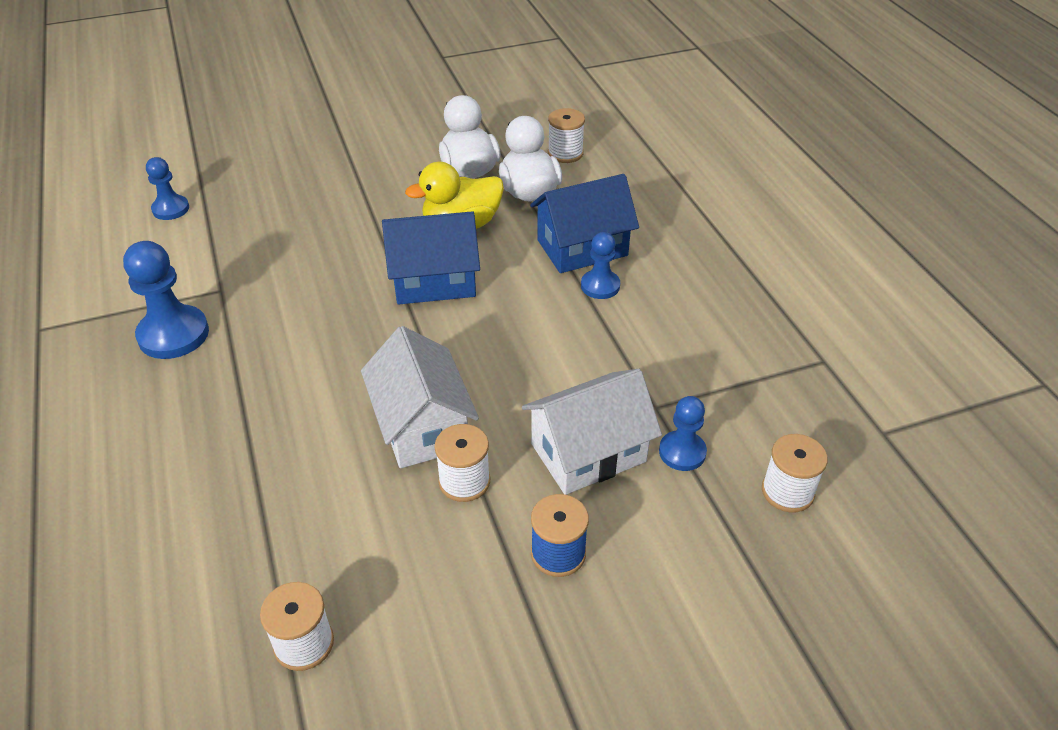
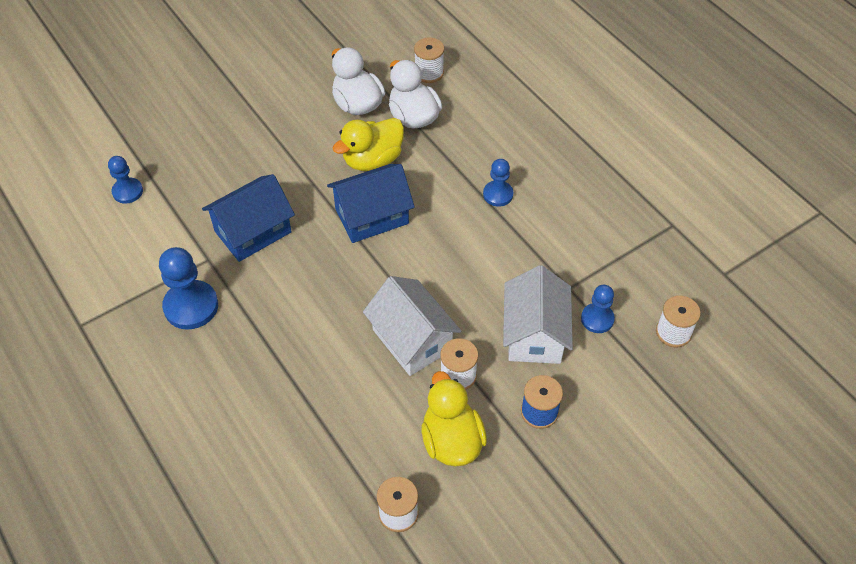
camera: 15 degrees left, 10 degrees up
white house [522,369,662,495] -> white house turned 45 degrees counterclockwise [503,265,573,364]
blue house [530,174,639,273] -> blue house moved to [202,174,295,262]
none -> yellow duck [421,371,487,467]

